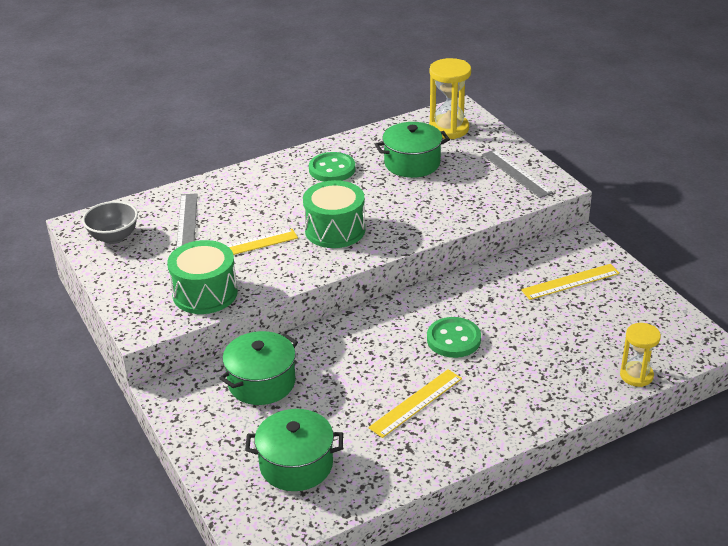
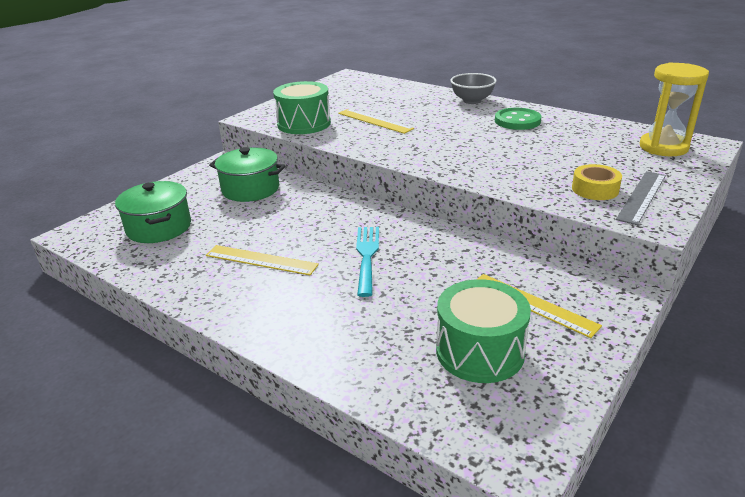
camera: 65 degrees right, 5 degrees down
grey bowl [82,201,138,244] -> grey bowl moved to [450,73,497,104]
grey ruler [176,193,198,249] -> none
green drum [303,180,365,248] -> green drum moved to [436,279,531,383]
green pot [375,122,450,178] -> none
green button [427,317,481,358] -> turquoise fork [356,227,379,297]
yellow hourglass [620,323,661,387] -> none
none -> yellow tape [572,164,622,200]

